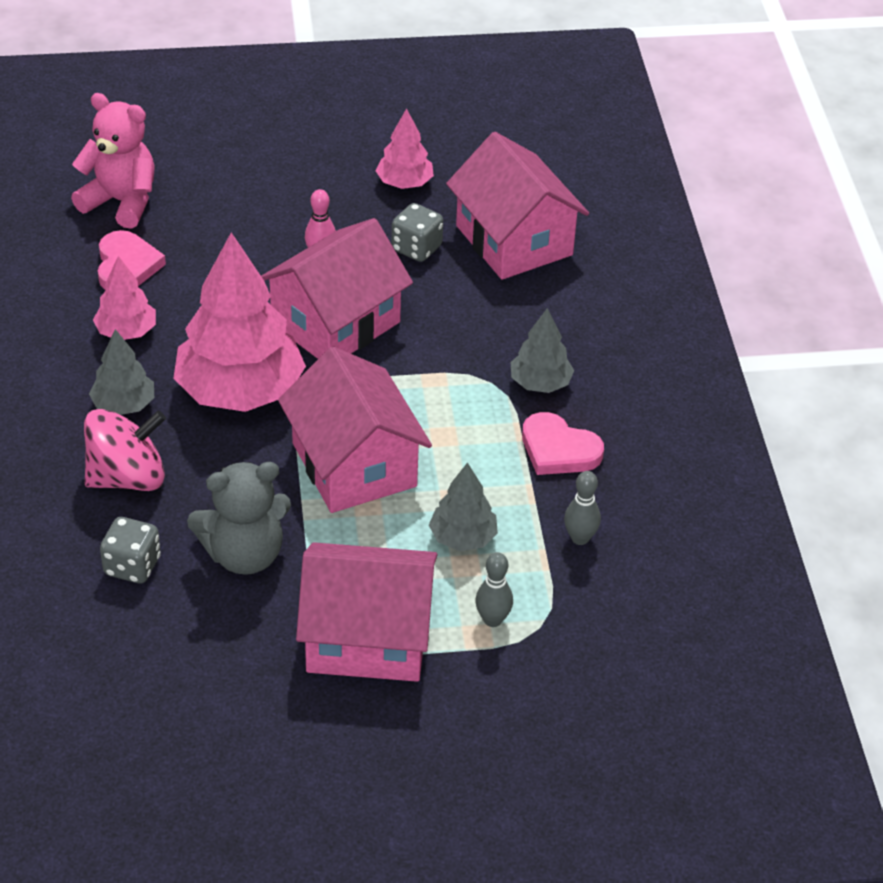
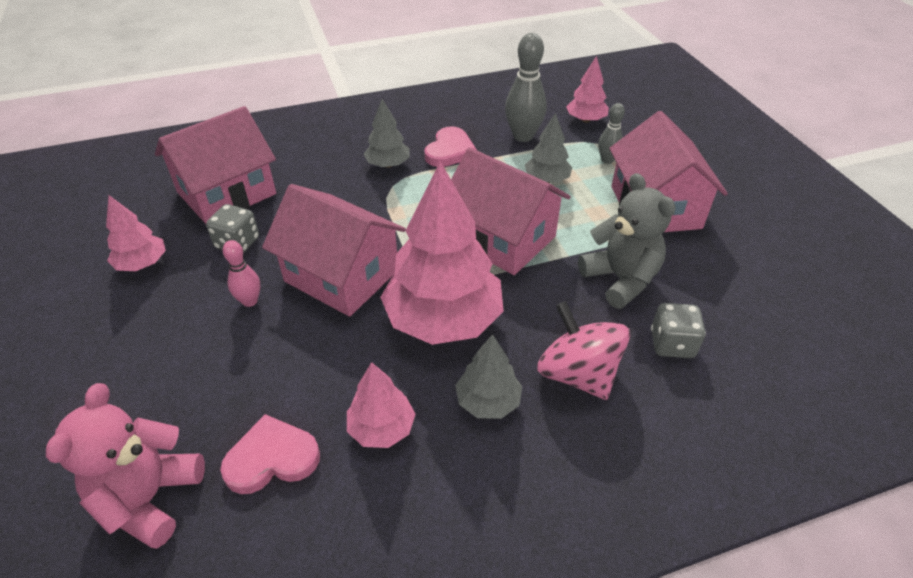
camera: 100 degrees left, 0 degrees up
pink house [278,347,432,513] -> pink house turned 75 degrees clockwise [451,147,571,275]
grey bowling pin [564,471,601,545] -> grey bowling pin [505,33,547,142], size x1.75
none -> pink tree [566,56,609,123]

